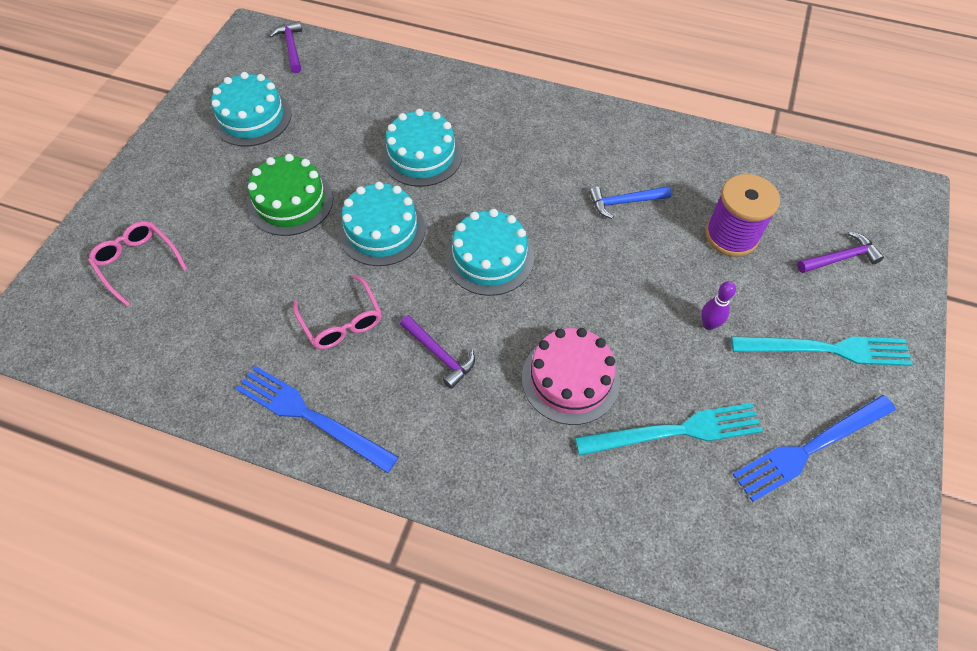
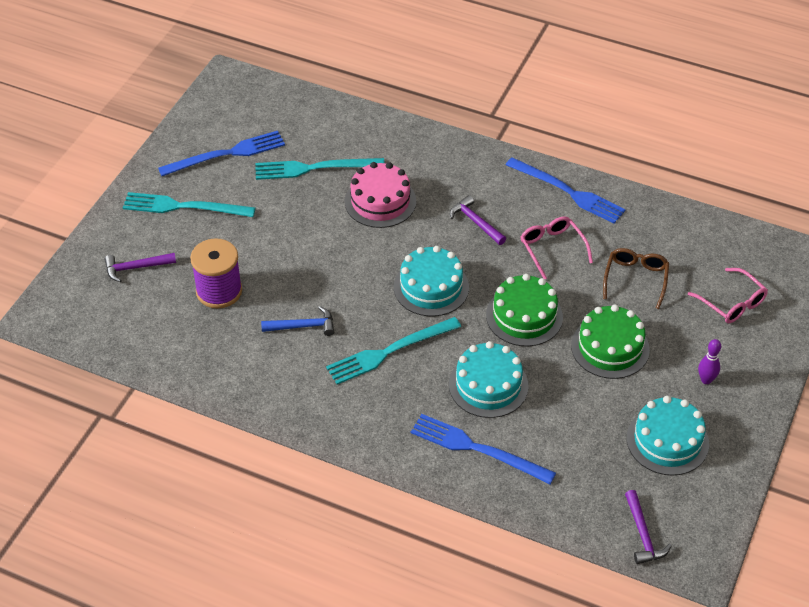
camera: 175 degrees left, 10 degrees down
turquoise cake [338,182,425,266] -> green cake [486,274,563,346]
purple bowling pin [701,281,736,330] -> purple bowling pin moved to [698,339,721,384]
none -> turquoise fork [326,317,461,384]
none -> blue fork [411,414,556,484]
none -> brown glasses [603,248,669,309]

